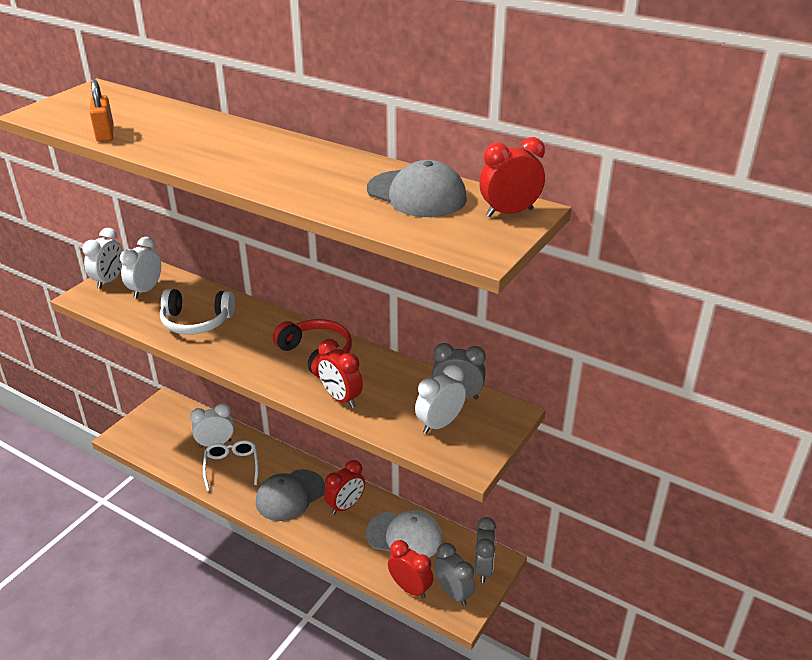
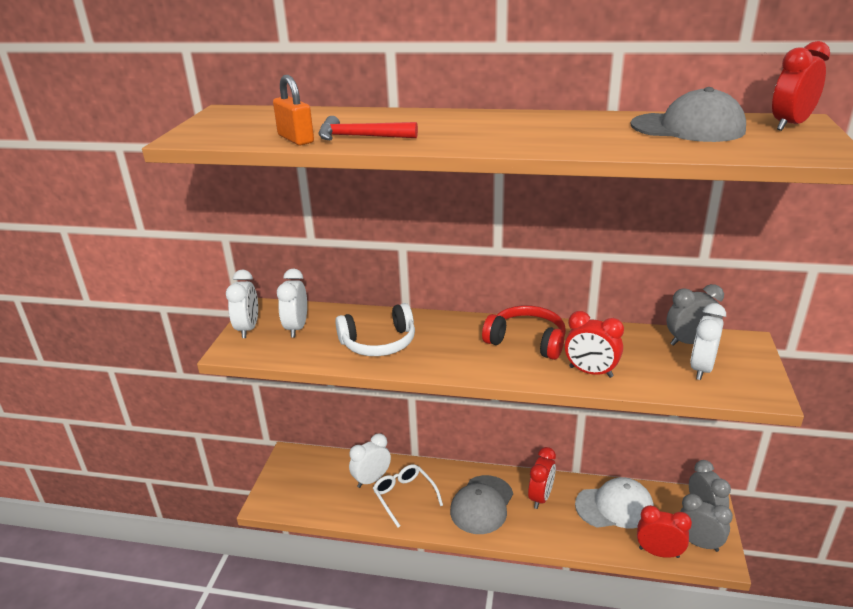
camera: 20 degrees left, 5 degrees down
none -> red hammer [318,116,418,140]

